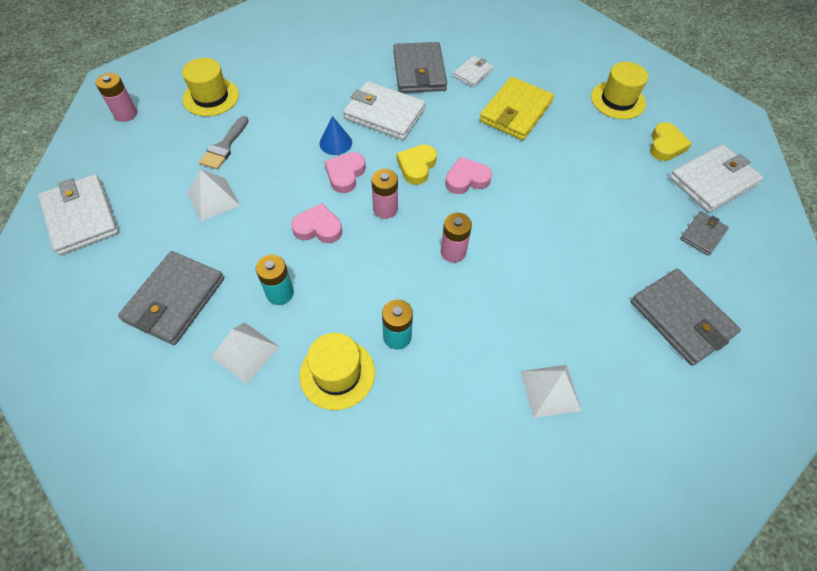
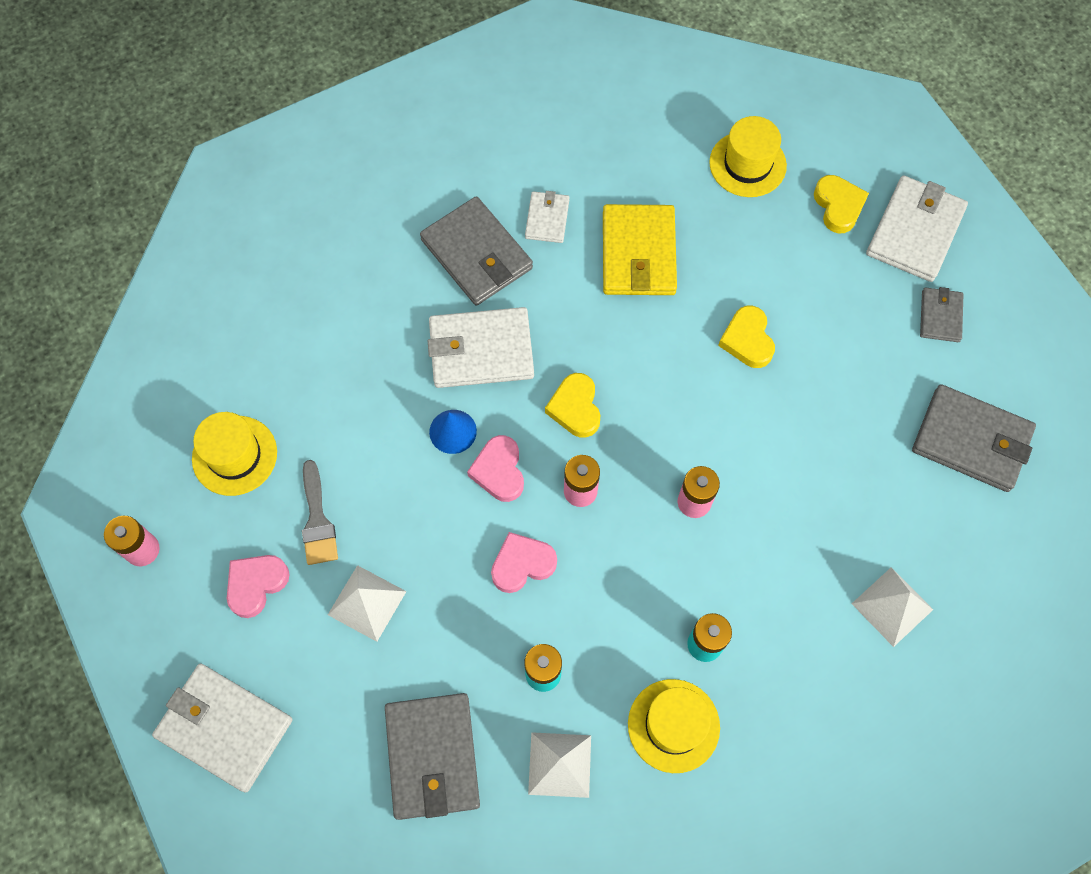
camera: 30 degrees left, 10 degrees up
pink heart [445,157,492,194] -> pink heart moved to [227,555,290,618]
none -> yellow heart [718,306,775,368]

